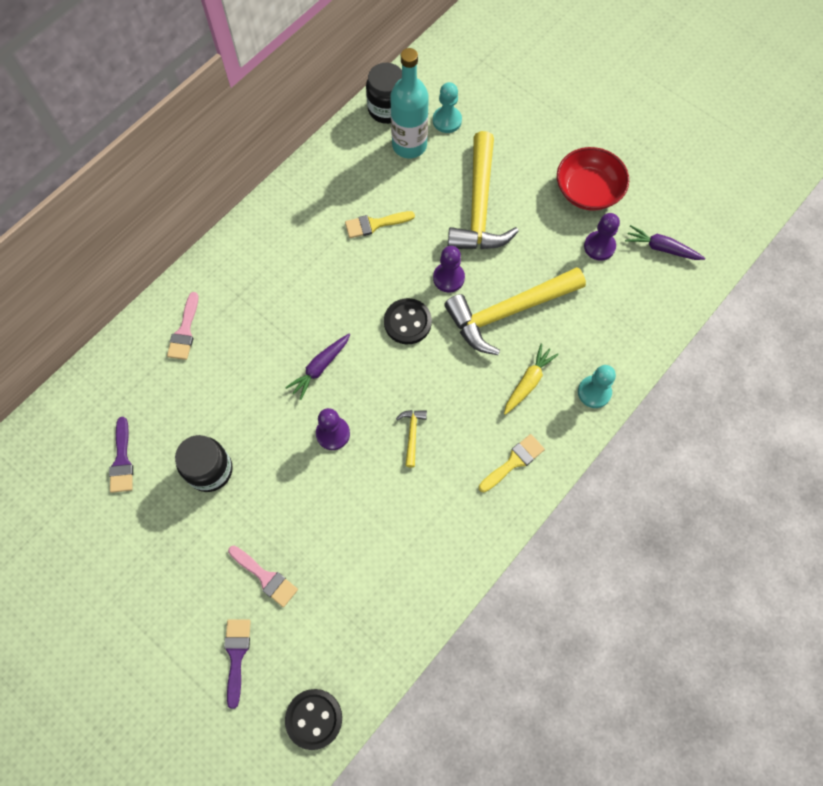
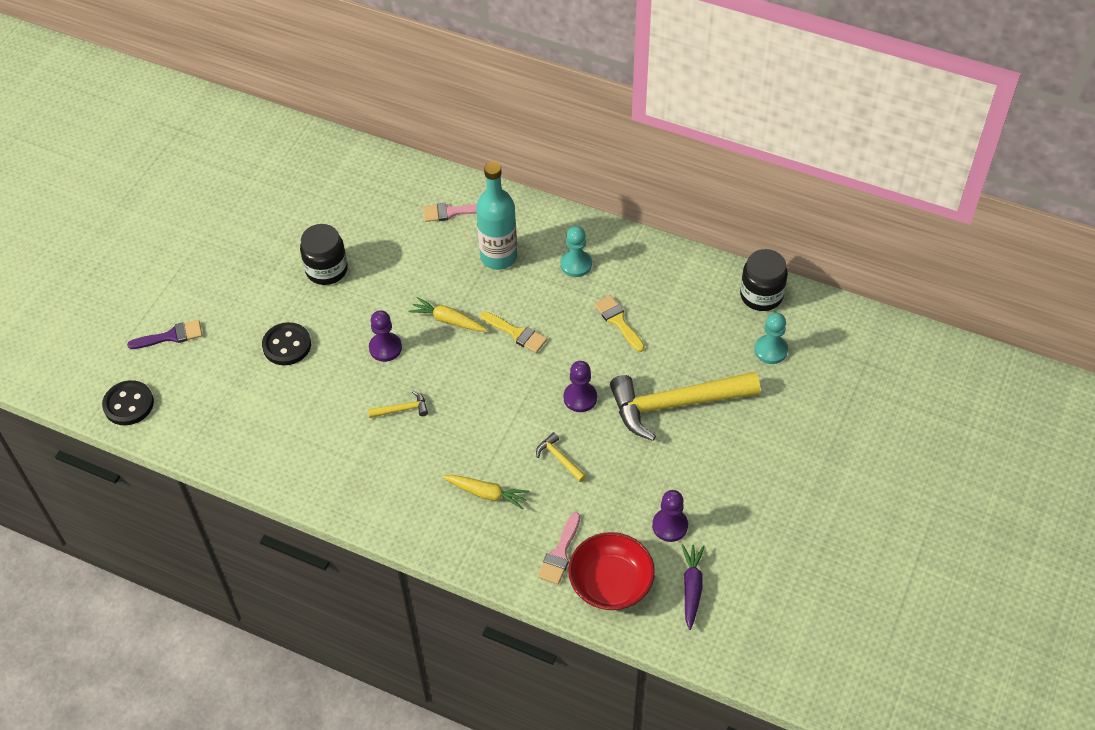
camera: 75 degrees right, 15 degrees down
purple brush [109,417,133,493] -> none
pink brush [228,546,298,607] -> pink brush moved to [538,512,580,584]
purple carrot [285,334,350,400] -> yellow carrot [408,297,488,331]
black button [384,298,432,344] -> black button moved to [262,322,311,365]
turquoise bottle [390,48,429,158] -> turquoise bottle moved to [476,162,517,270]
yellow hammer [444,267,586,355] -> yellow hammer [536,432,586,482], size x0.40
yellow brush [479,434,545,492] -> yellow brush moved to [481,311,547,353]
red bowl [557,147,629,211] -> red bowl moved to [568,532,655,610]
turquoise pawn [578,365,616,408] -> turquoise pawn moved to [560,226,592,277]

